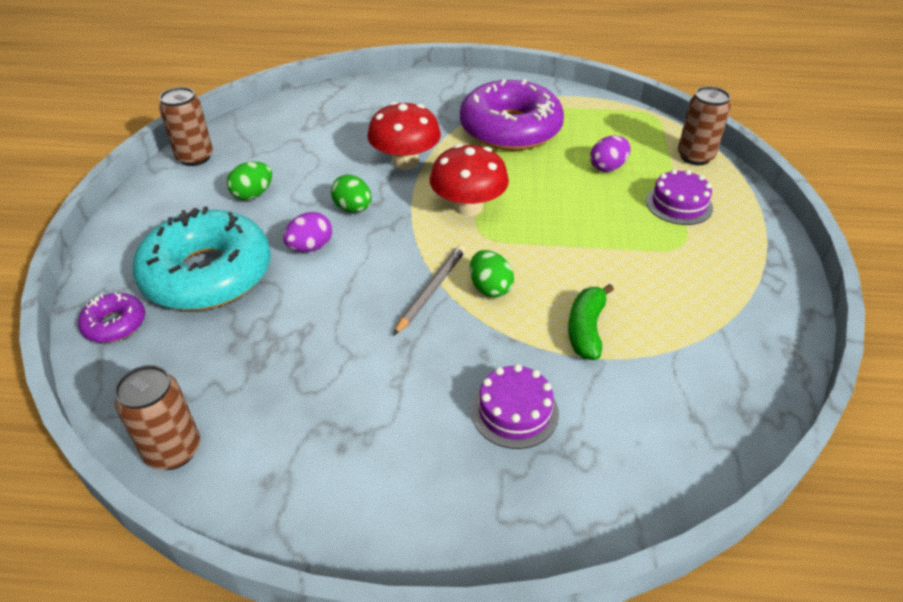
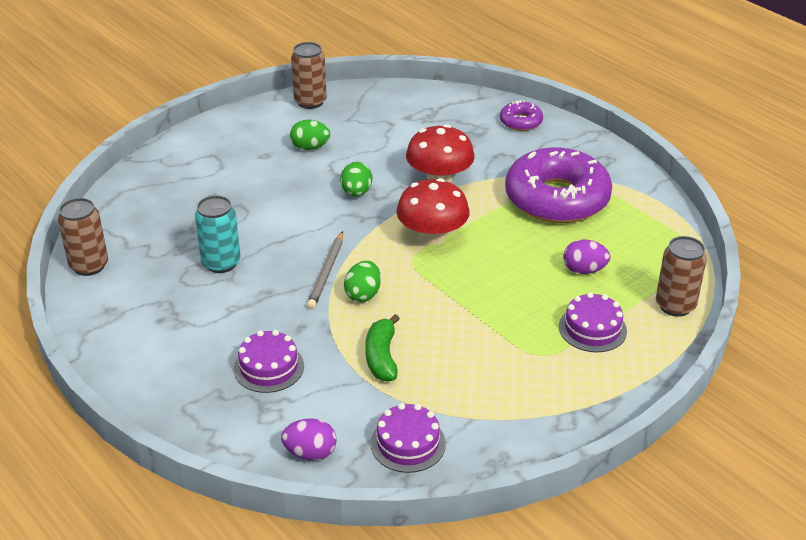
camera: 45 degrees right, 5 degrees down
purple donut [78,293,145,343] -> purple donut moved to [500,100,543,131]
turquoise donut [133,207,271,310] -> none
purple egg [283,212,332,252] -> purple egg moved to [281,418,336,461]
grey pencil [393,245,466,336] -> grey pencil turned 120 degrees clockwise [307,231,343,309]
green banana [568,284,614,360] -> green banana turned 60 degrees counterclockwise [365,314,400,382]
none -> turquoise can [195,195,241,273]
none -> purple cake [371,403,446,473]

